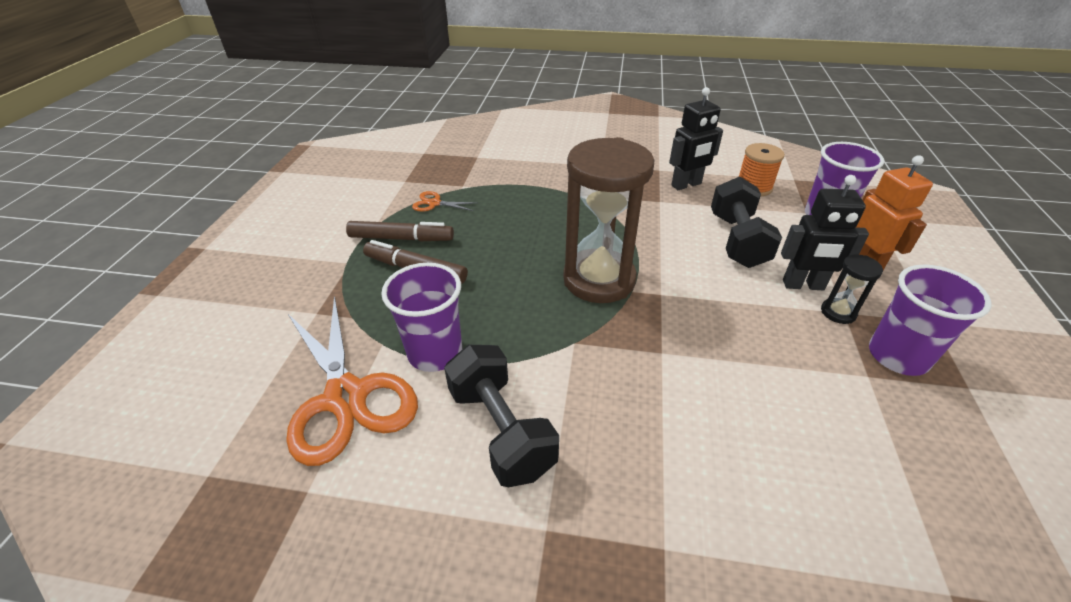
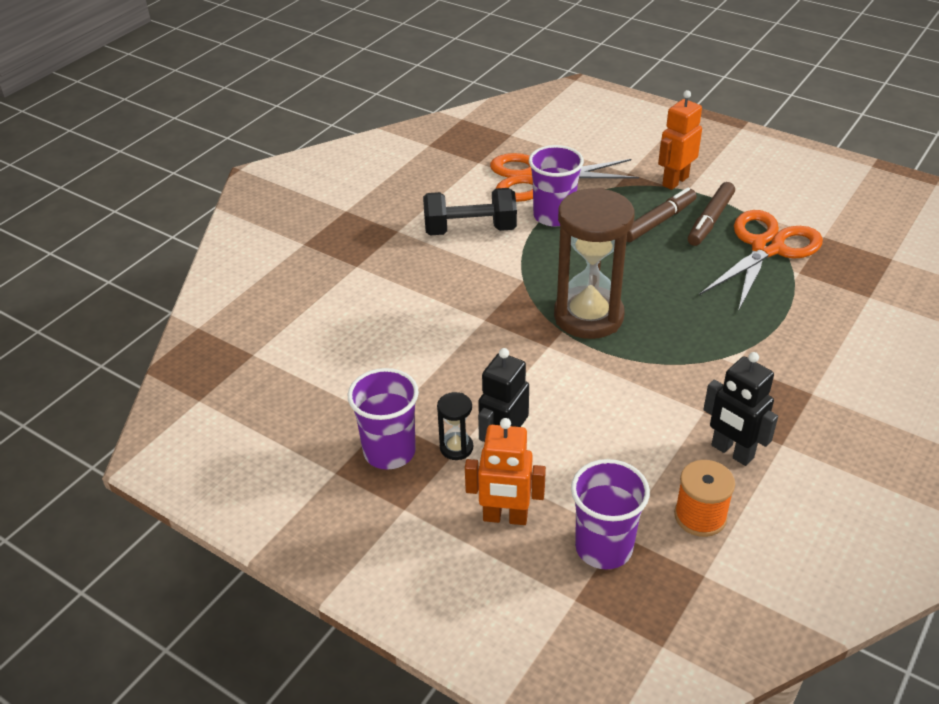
camera: 115 degrees right, 0 degrees up
orange scissors [412,191,478,212] -> orange scissors [699,210,823,312], size x2.33
black robot [669,87,723,190] -> black robot turned 45 degrees counterclockwise [703,352,778,466]
black dumbbell [711,176,782,268] -> none
none -> orange robot [658,90,702,190]

